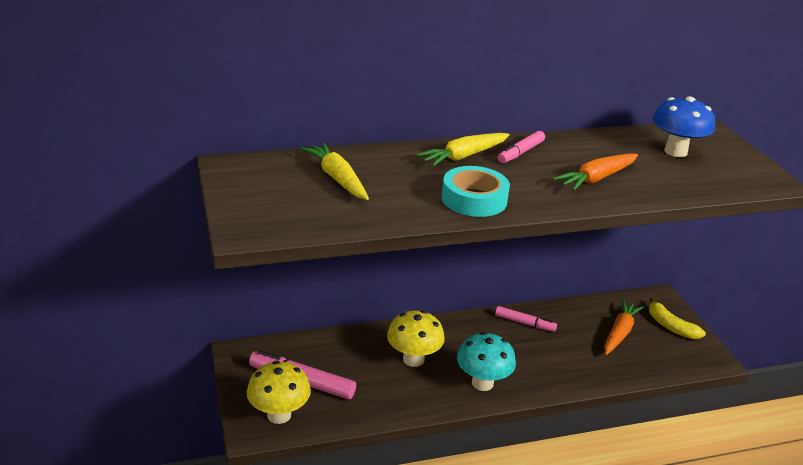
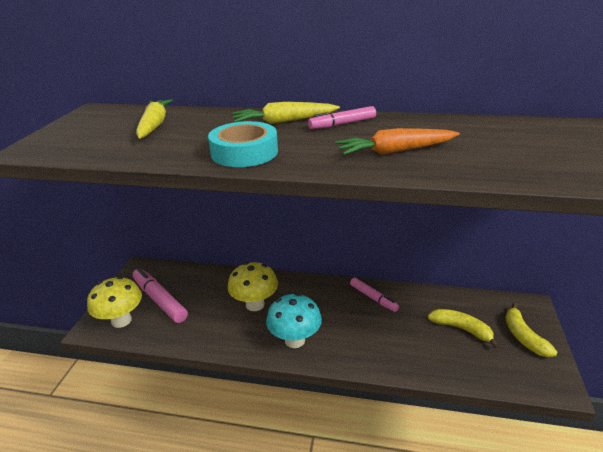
camera: 30 degrees right, 0 degrees up
orange carrot [604,300,644,355] -> yellow banana [428,309,499,348]
blue mushroom [653,96,715,157] -> none

